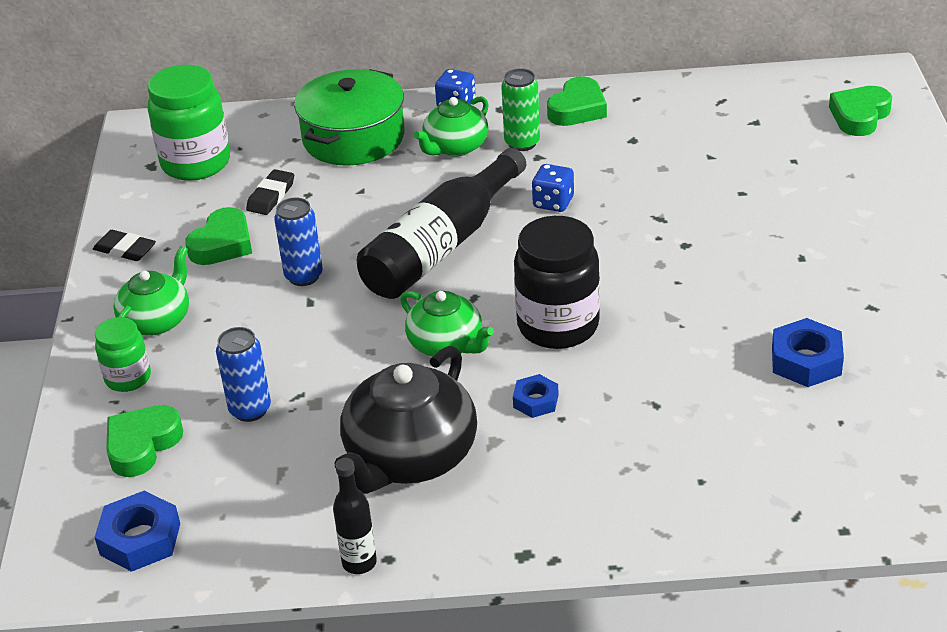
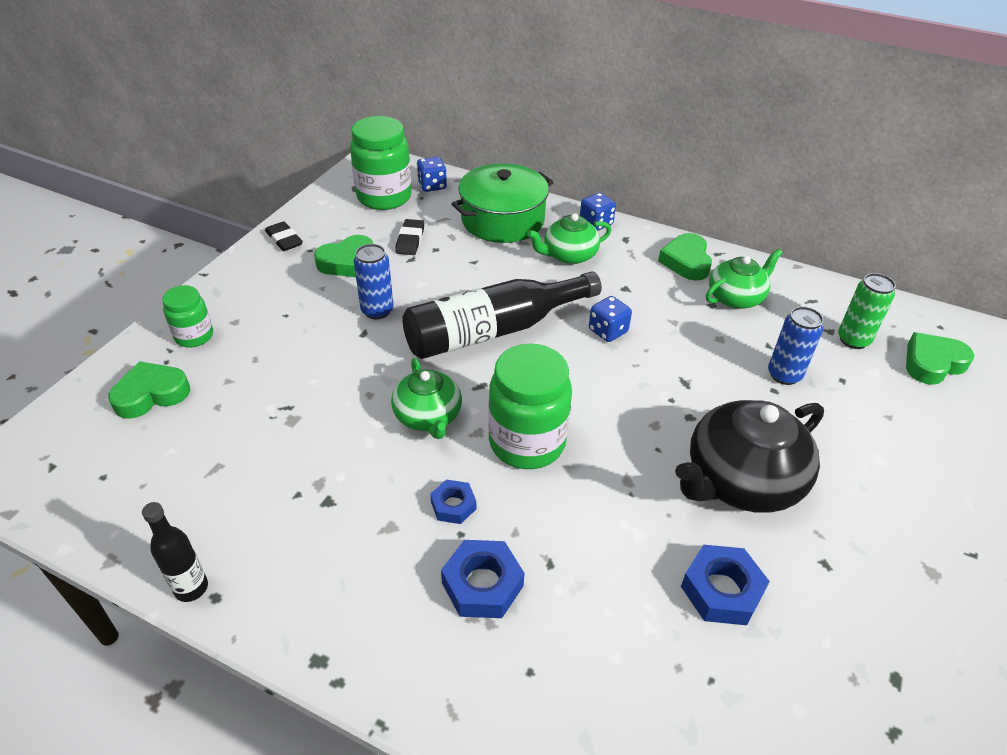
camera: 25 degrees right, 5 degrees up
blue nut [94,491,180,572] -> blue nut moved to [441,540,524,618]
green teapot [113,246,189,335] -> green teapot moved to [706,249,783,309]
blue can [216,327,271,422] -> blue can moved to [768,307,824,385]
black eraser [246,169,294,215] -> black eraser turned 45 degrees counterclockwise [395,219,424,255]
black teapot [334,346,477,494] -> black teapot moved to [675,400,824,513]
green can [501,68,540,151] -> green can moved to [838,273,896,349]
black jar [514,216,600,349] -> green jar [488,344,572,469]
green heart [547,76,607,126] -> green heart turned 120 degrees clockwise [658,233,712,281]
none -> blue dice [417,157,447,192]

